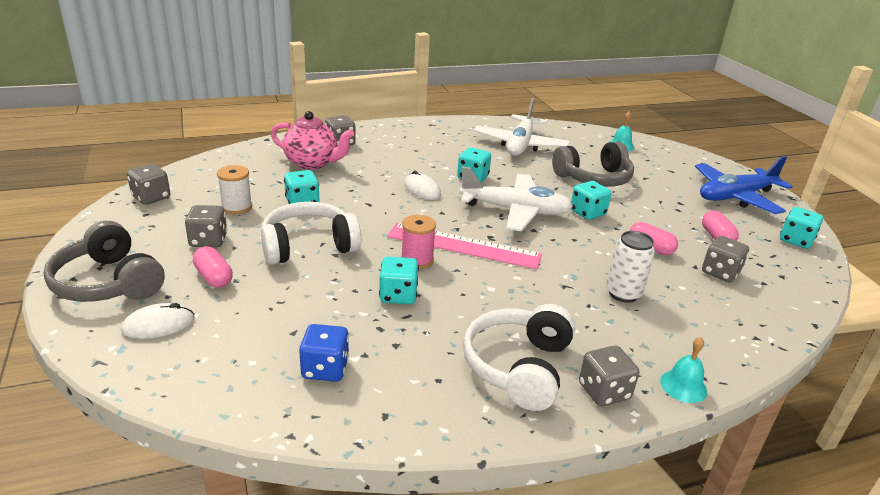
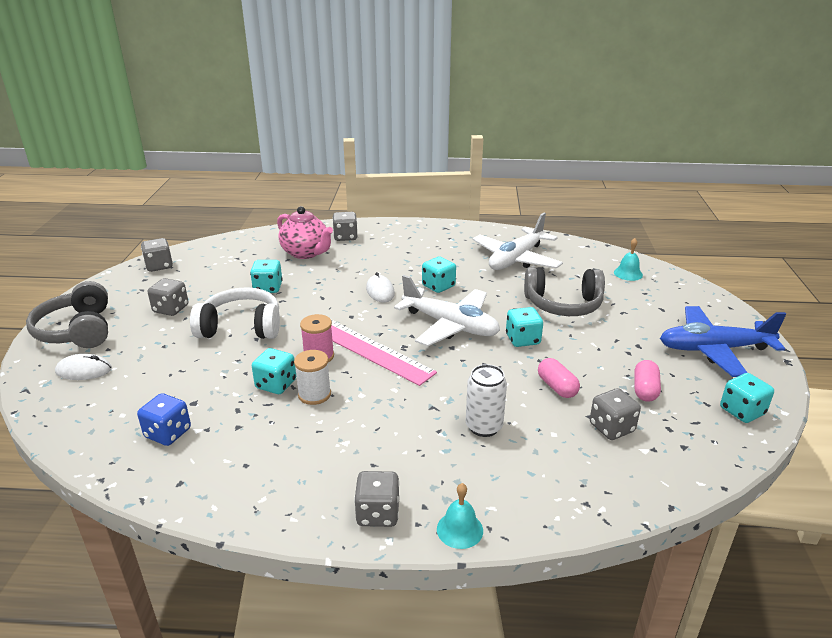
camera: 25 degrees right, 0 degrees up
pink capsule [193,246,233,288] -> none
white spool [217,165,252,215] -> white spool moved to [294,350,331,405]
white headphones [463,304,575,411] -> none

